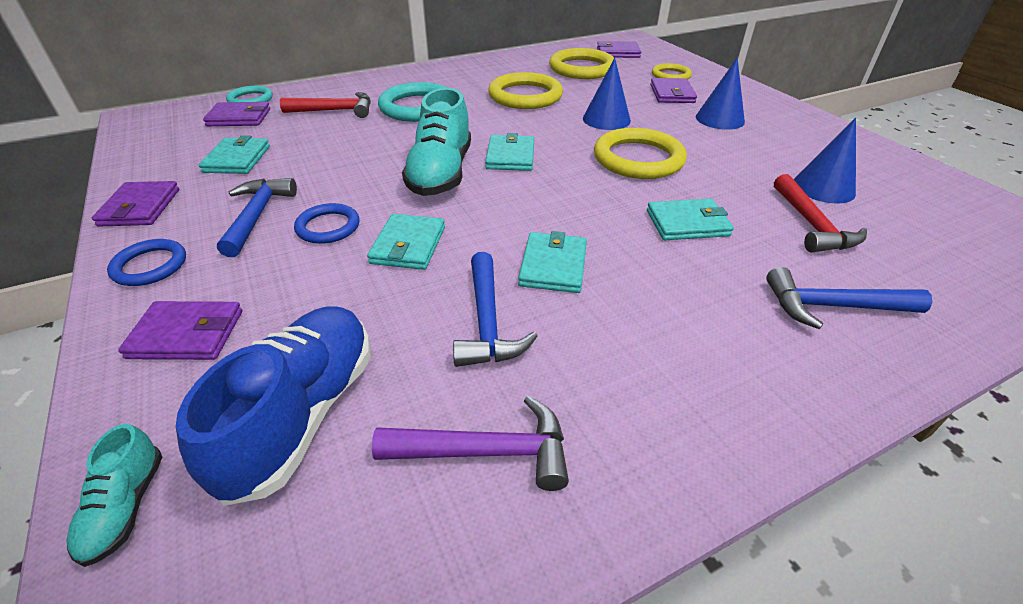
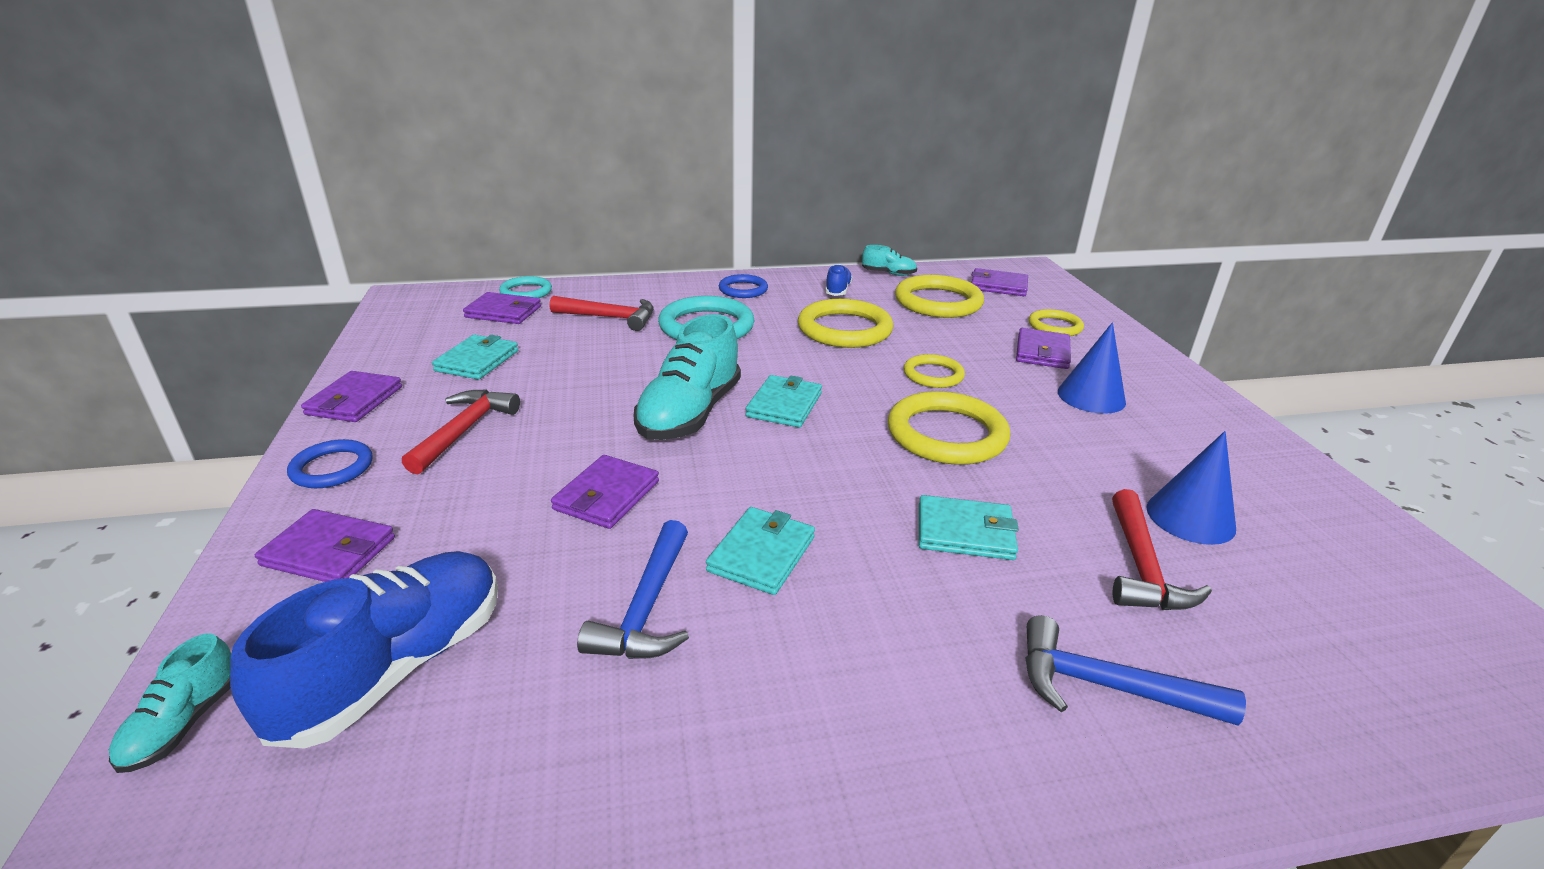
camera: 15 degrees right, 10 degrees down
blue hammer [217,178,297,257] -> red hammer [402,389,520,474]
blue ring [294,203,359,244] -> blue ring moved to [719,274,768,298]
turquoise wallet [367,214,445,270] -> purple wallet [551,455,659,529]
purple hammer [372,396,569,491] -> none
blue cone [583,58,631,130] -> yellow ring [904,354,965,388]
none -> blue shoe [825,264,853,296]
none -> turquoise shoe [862,245,917,276]

